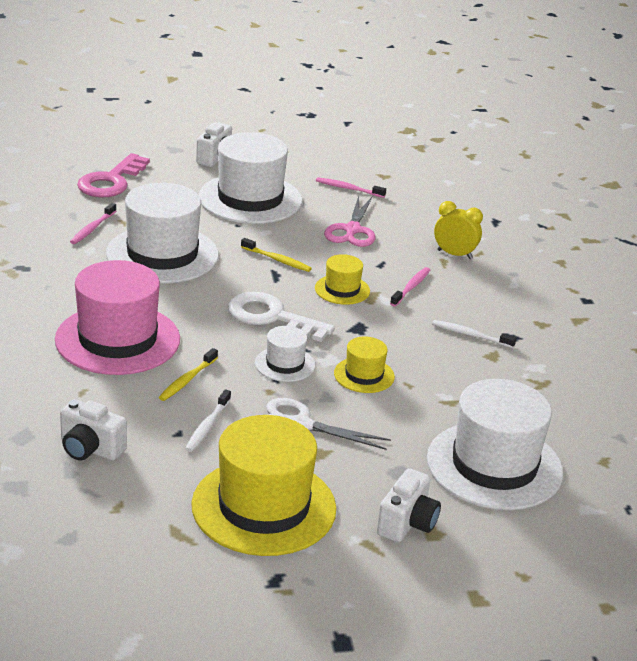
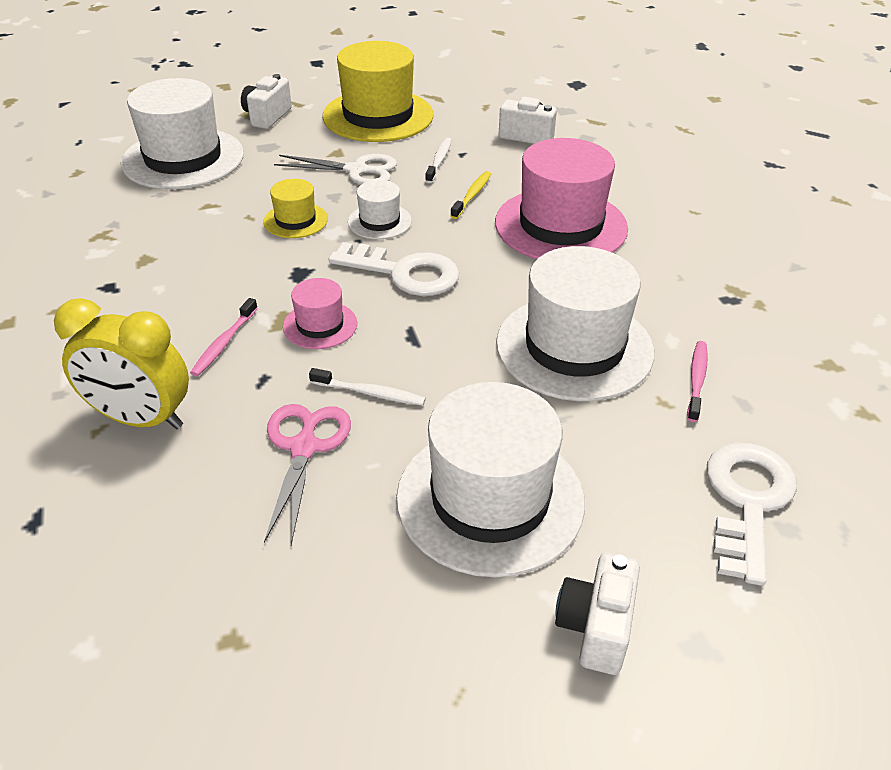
camera: 175 degrees right, 10 degrees up
pink key [77,153,150,197] -> white key [707,443,797,586]
yellow toothbrush [241,238,312,272] -> none
yellow hat [315,254,370,305] -> pink hat [283,278,357,349]
pink toothbrush [316,177,386,198] -> none
white toothbrush [432,320,516,348] -> white toothbrush moved to [309,368,426,406]
yellow clock [434,201,483,259] -> yellow clock [54,298,189,429], size x1.56

